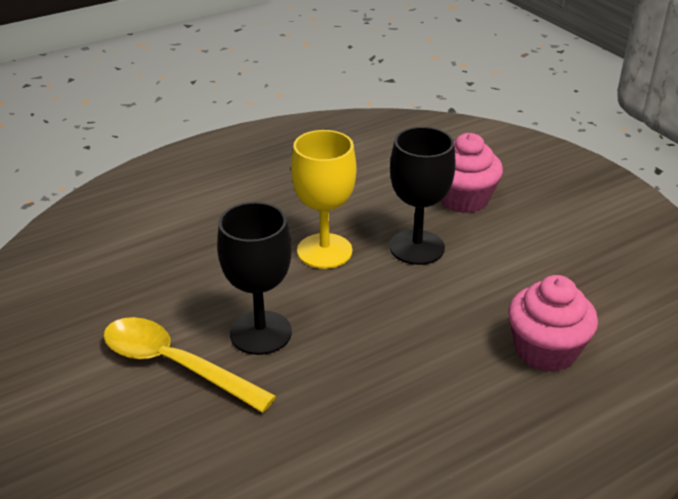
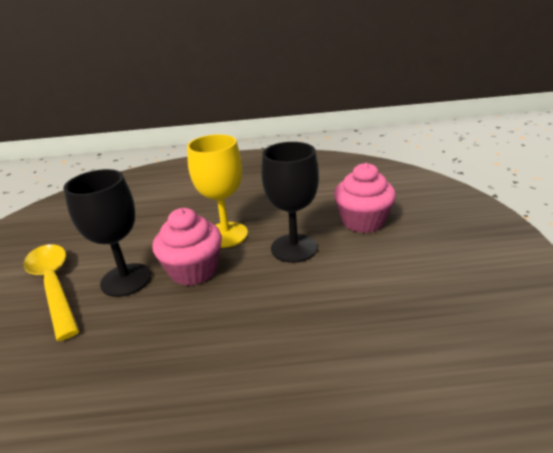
camera: 30 degrees right, 5 degrees down
pink cupcake [508,275,598,372] -> pink cupcake moved to [152,208,222,286]

